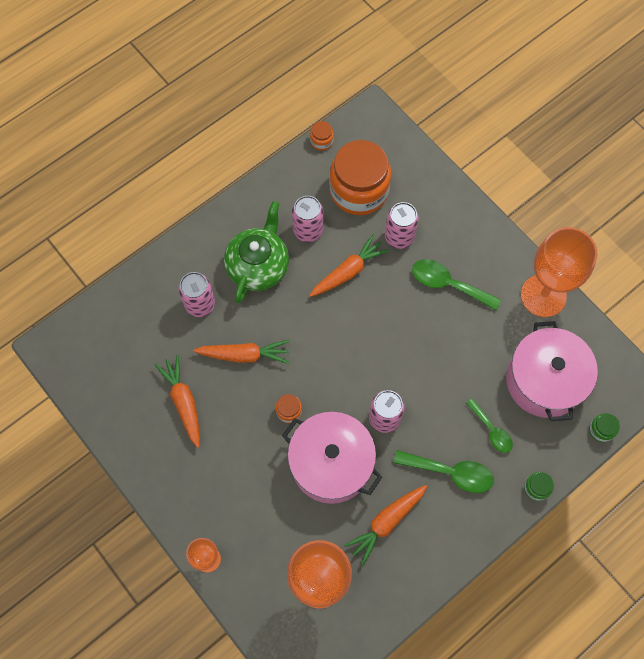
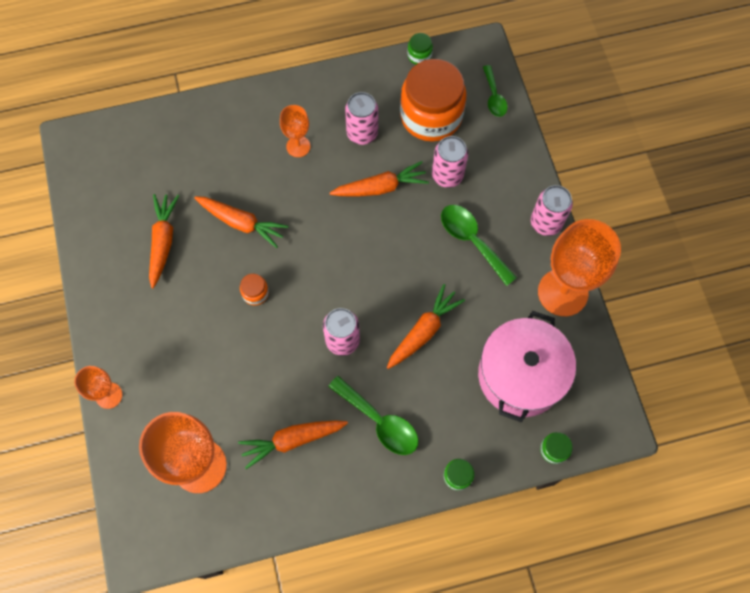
camera: 25 degrees right, 0 degrees up
pink can [178,272,215,317] -> pink can moved to [531,185,573,236]
green teapot [224,201,289,303] -> orange goblet [280,105,310,157]
pink pot [282,412,382,504] -> none
orange jar [310,121,334,151] -> green jar [407,33,433,64]
green spoon [466,398,513,453] -> green spoon moved to [483,65,508,117]
none -> orange carrot [387,284,465,369]

